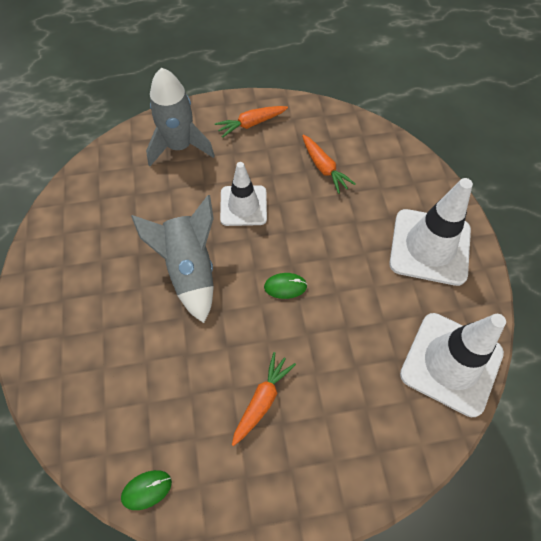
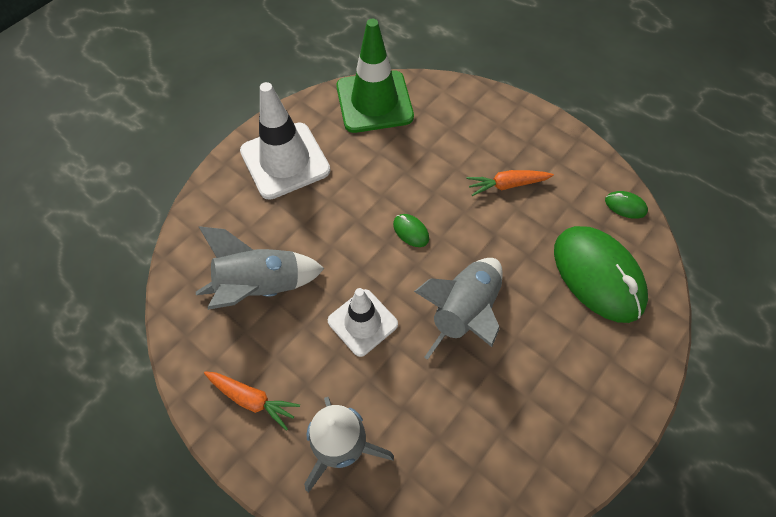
camera: 130 degrees left, 0 degrees up
orange carrot [302,135,356,194] -> grey rocket [196,226,325,310]
white traffic cone [400,313,506,417] -> green traffic cone [336,19,414,133]
none -> green mouse [554,226,648,323]

